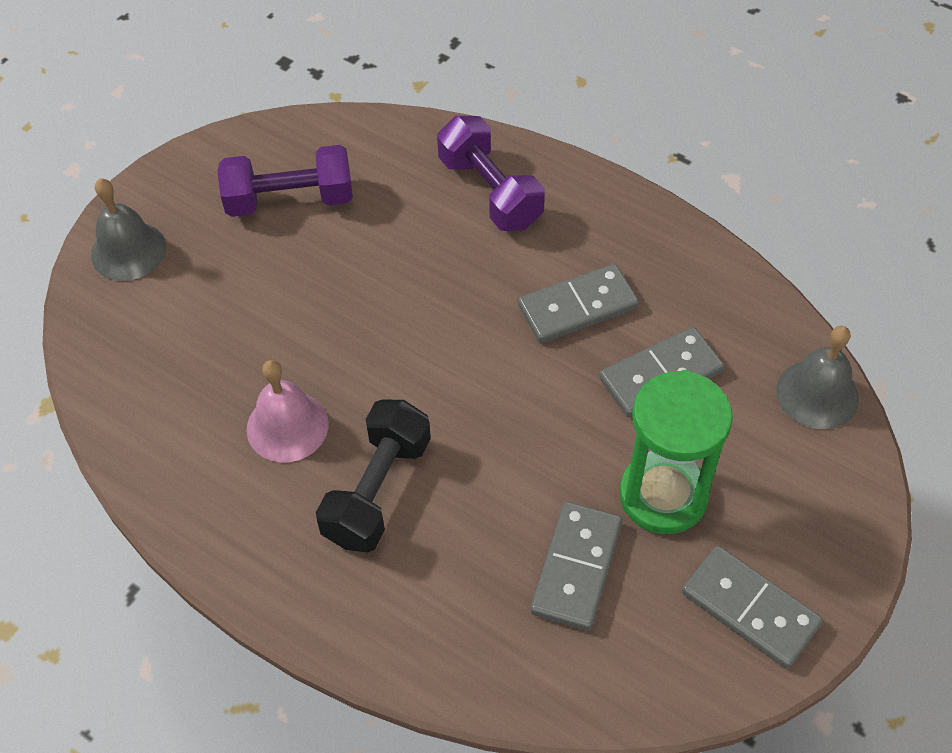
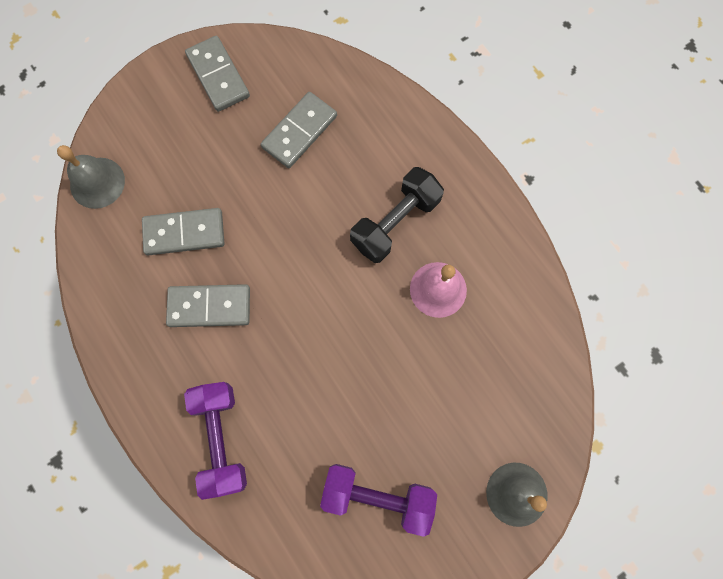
camera: 160 degrees left, 20 degrees up
green hourglass [619,370,733,534] -> none

